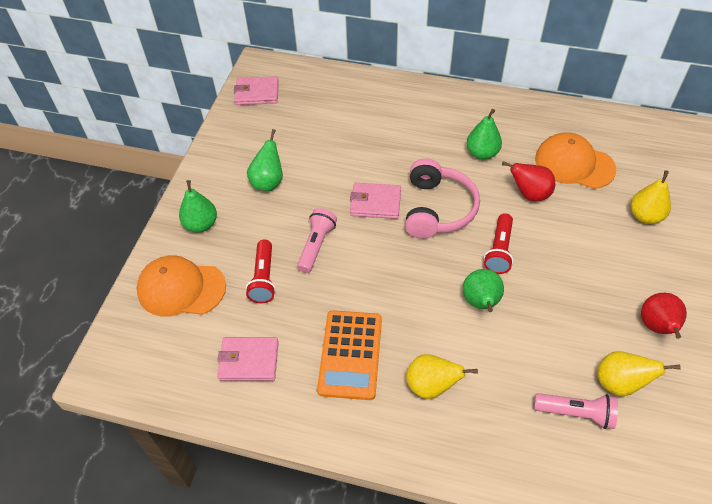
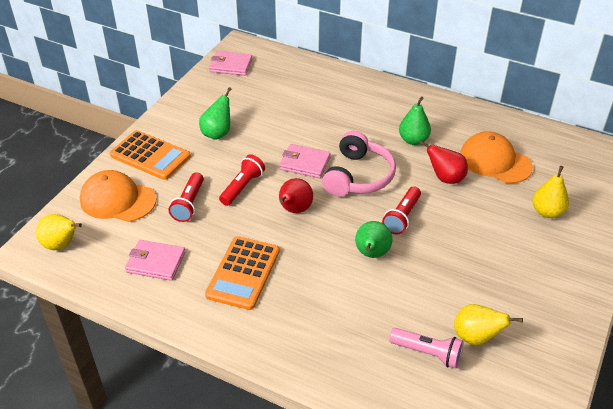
camera: 10 degrees right, 10 degrees down
green pear [179,180,217,232] -> orange calculator [110,130,191,180]
pink flashlight [297,208,337,273] -> red flashlight [219,154,265,206]
yellow pear [406,354,478,399] -> yellow pear moved to [36,214,82,250]
red pear [641,293,687,339] -> red pear moved to [279,178,313,213]

